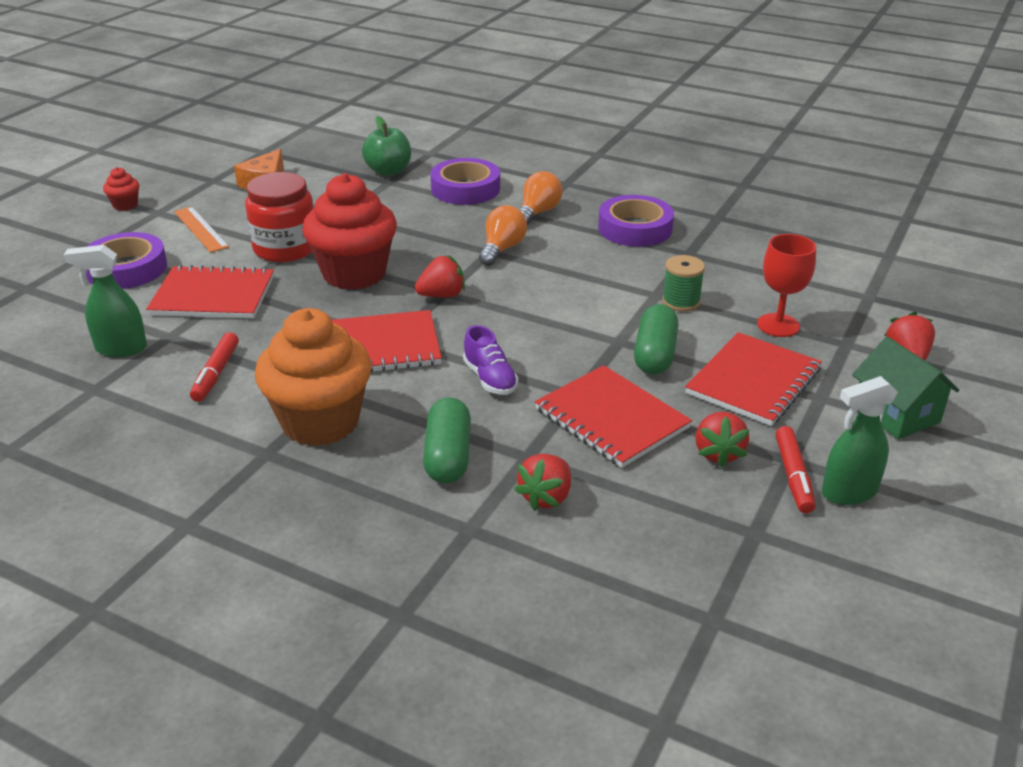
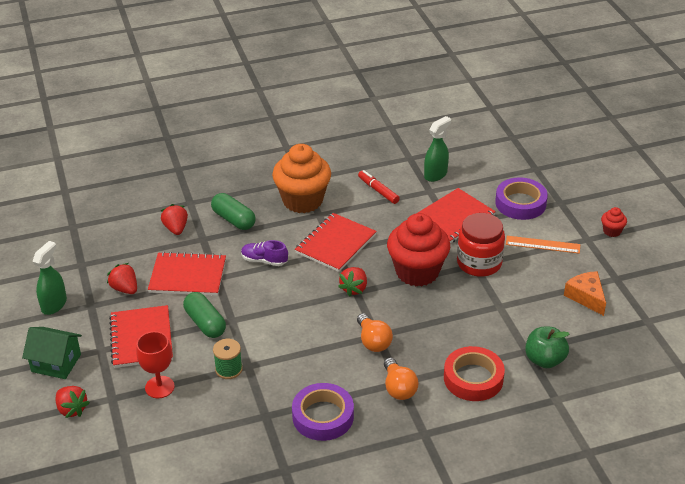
camera: 135 degrees right, 5 degrees up
purple tape [430,158,500,205] -> red tape [444,346,505,401]
red marker [775,426,816,513] -> none

